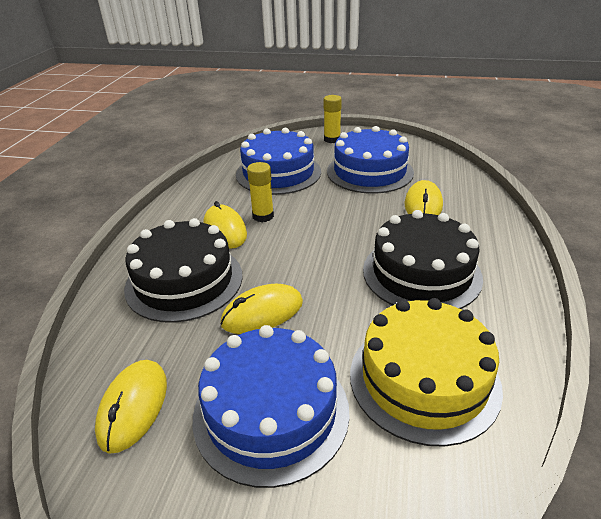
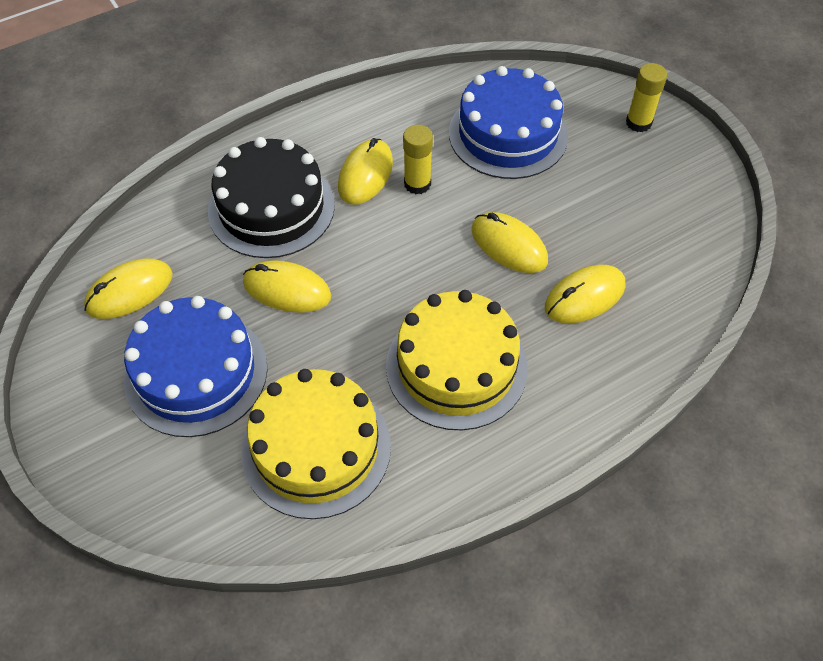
camera: 45 degrees right, 20 degrees up
blue cake [327,126,414,194] -> none
black cake [363,210,483,309] -> yellow cake [386,290,528,430]
none -> yellow mouse [471,212,548,273]

